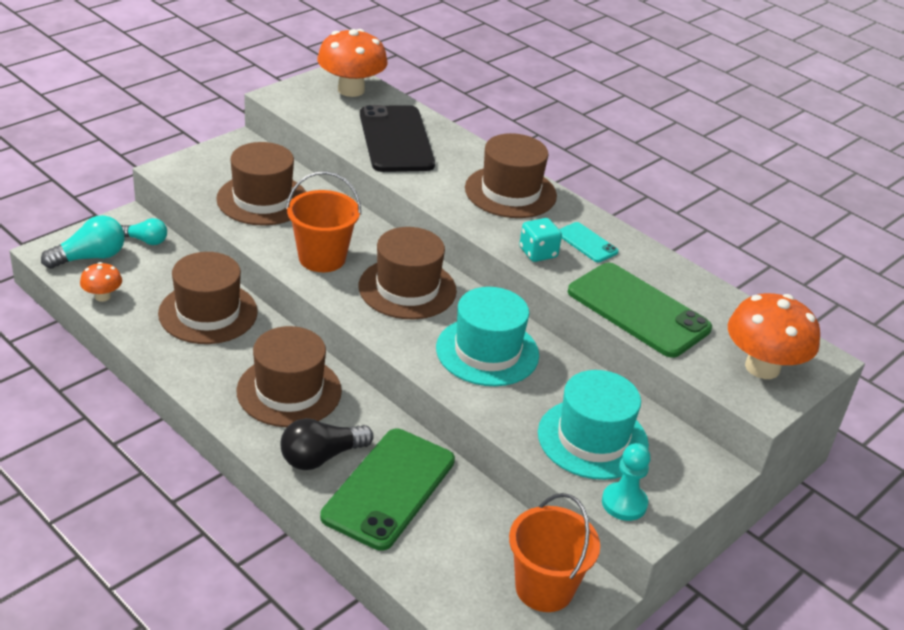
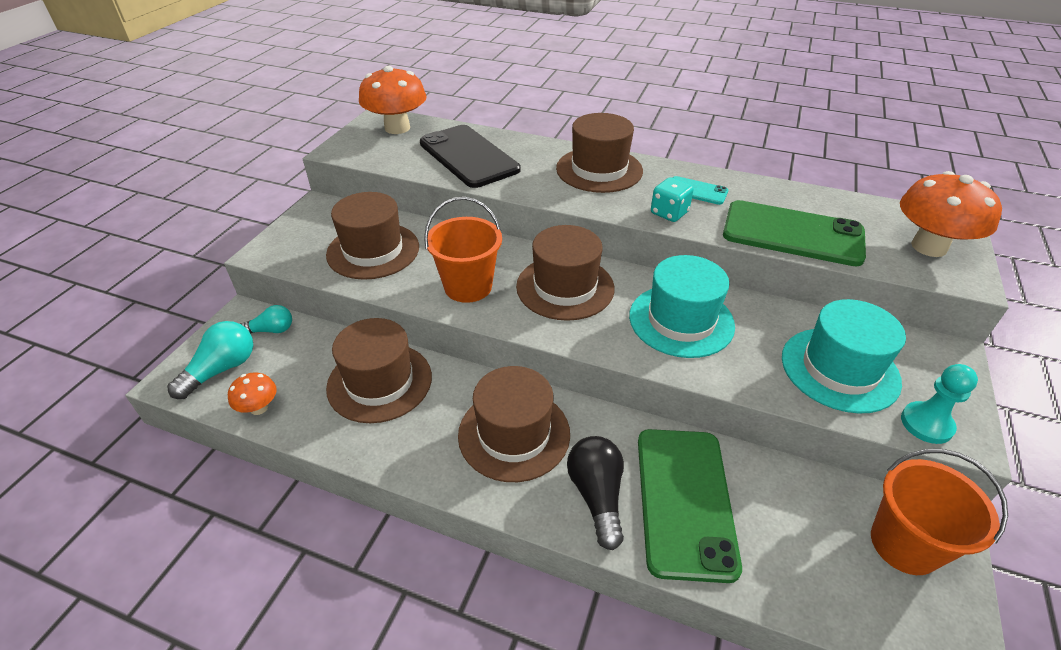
camera: 20 degrees left, 5 degrees up
black light bulb [280,418,373,470] -> black light bulb turned 135 degrees clockwise [567,436,624,550]

